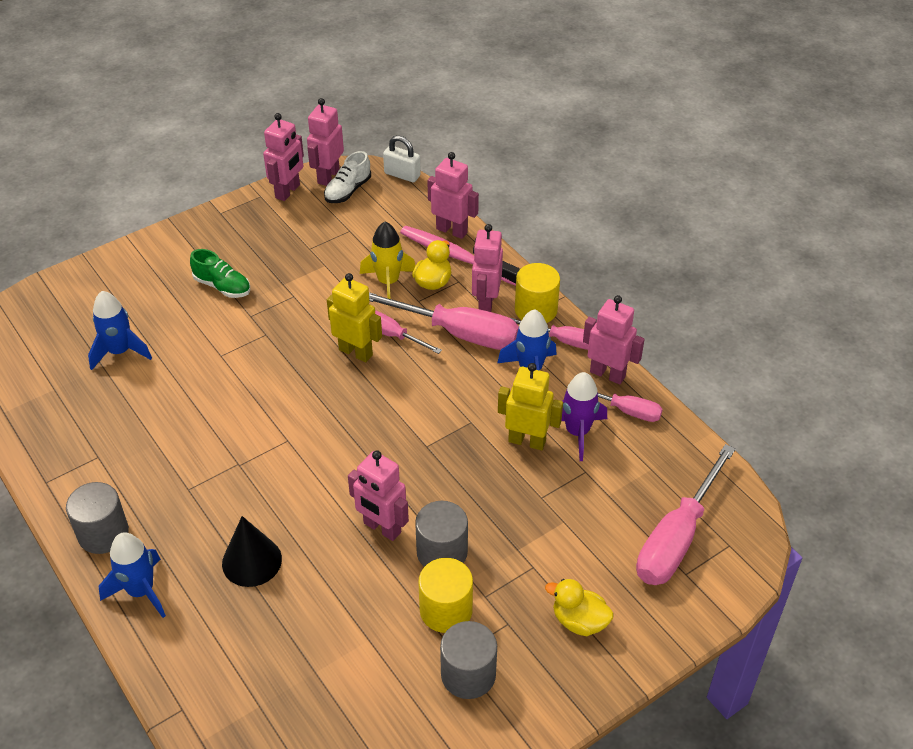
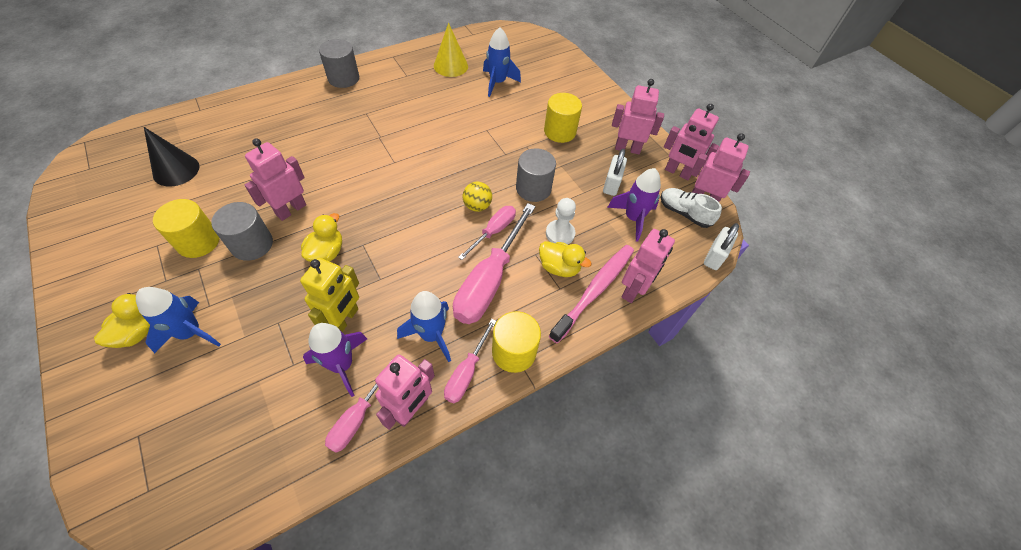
camera: 90 degrees right, 10 degrees up
blue rocket [99,532,166,618] -> blue rocket moved to [136,287,221,353]
green shoe [190,249,250,298] -> yellow cylinder [544,93,582,143]
black cone [222,516,282,587] -> black cone moved to [144,127,199,187]
yellow robot [327,273,382,362] -> yellow ball [463,182,492,212]
yellow rocket [360,222,415,306] -> white pawn [546,198,576,244]
grey cylinder [440,621,497,699] -> grey cylinder moved to [516,148,556,202]
pink robot [472,224,503,312] -> pink robot moved to [612,79,664,154]
pink screwdriver [636,444,736,585] -> none
none -> yellow duck [301,213,342,262]
none -> yellow cone [434,23,468,77]
none -> white padlock [603,149,627,196]
none -> purple rocket [607,168,661,242]

